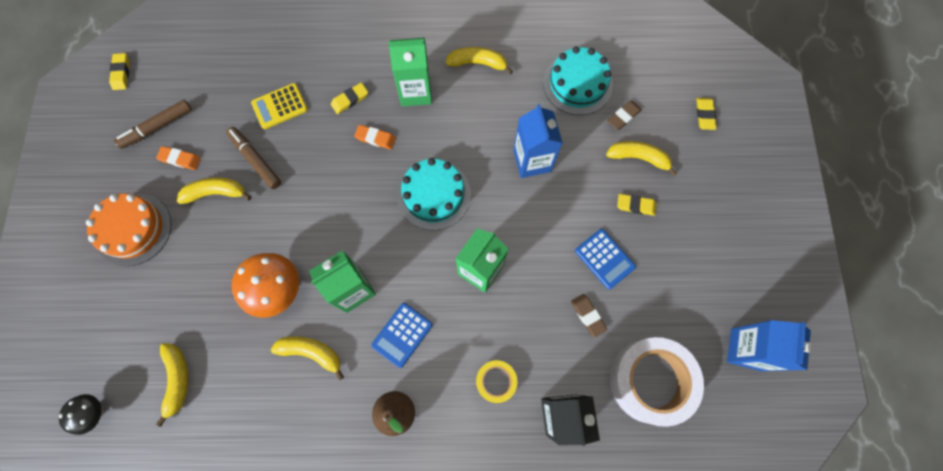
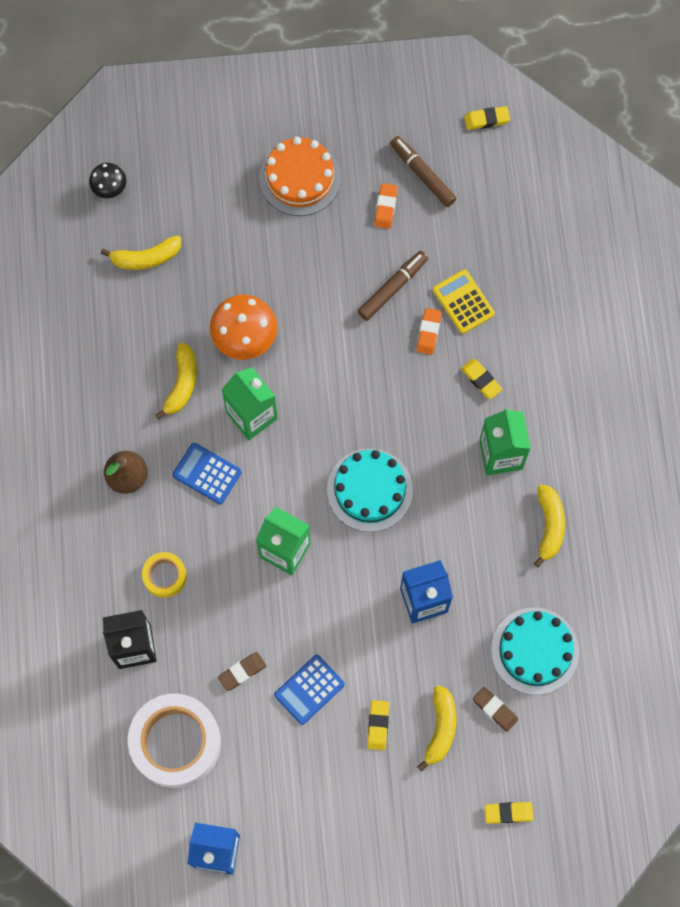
camera: 85 degrees right, 0 degrees up
yellow banana [177,177,251,204] -> none
orange eraser [354,125,396,149] -> orange eraser moved to [416,308,442,355]

